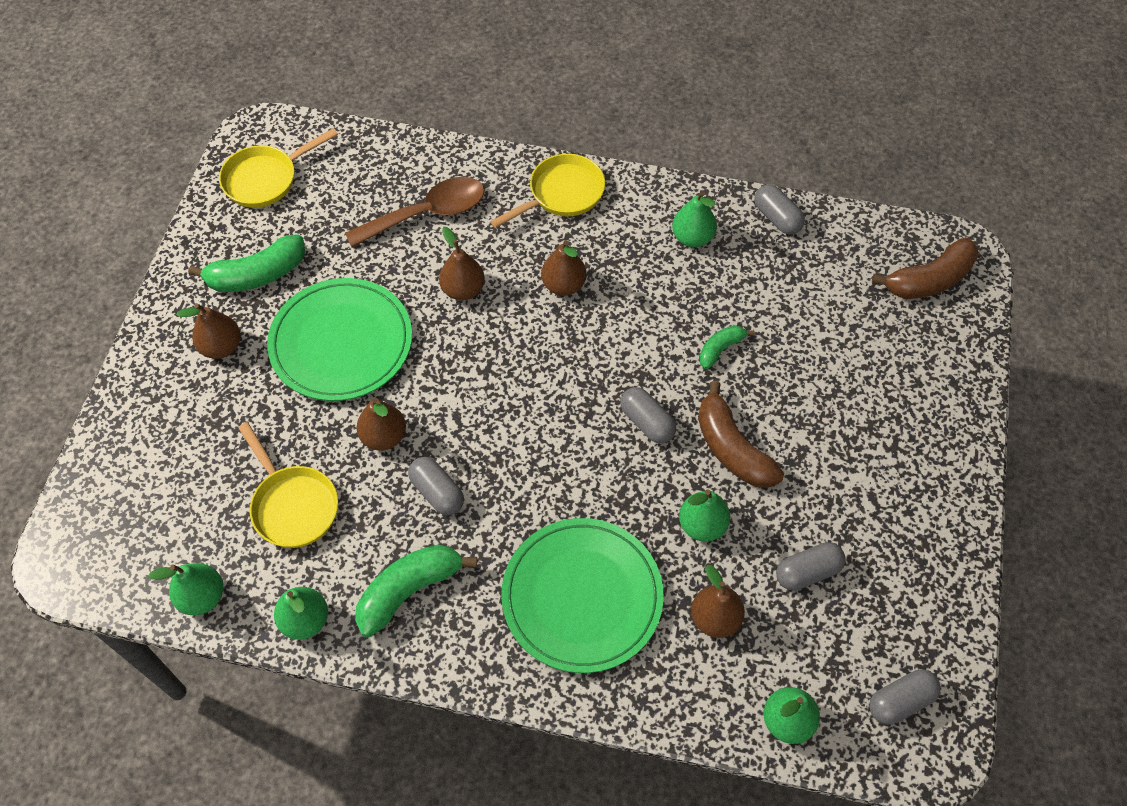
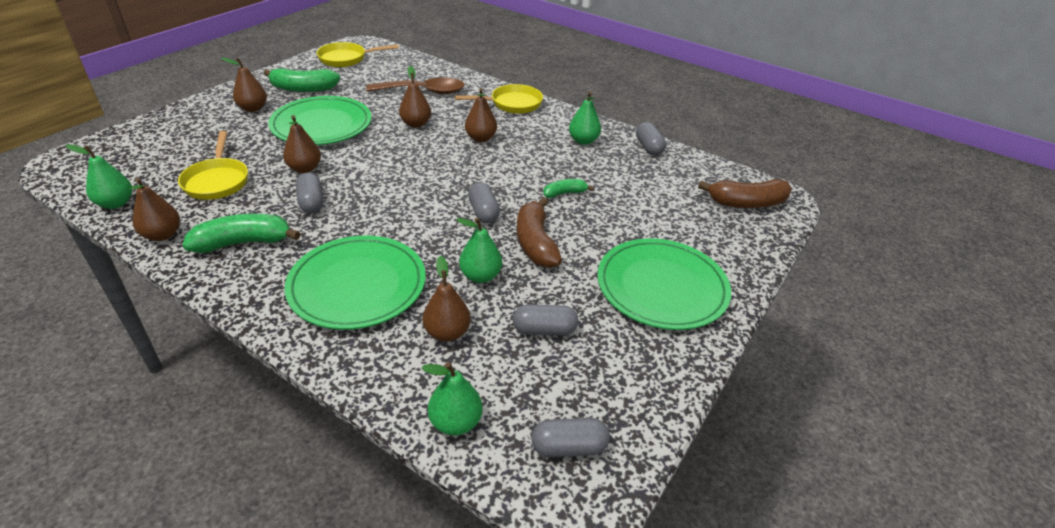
camera: 20 degrees right, 20 degrees down
green pear [274,587,328,640] -> brown pear [130,177,180,241]
none -> green plate [597,238,731,330]

